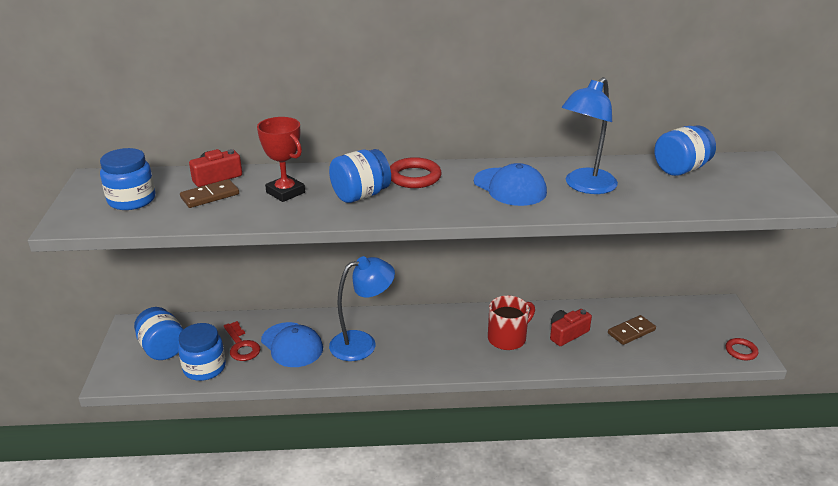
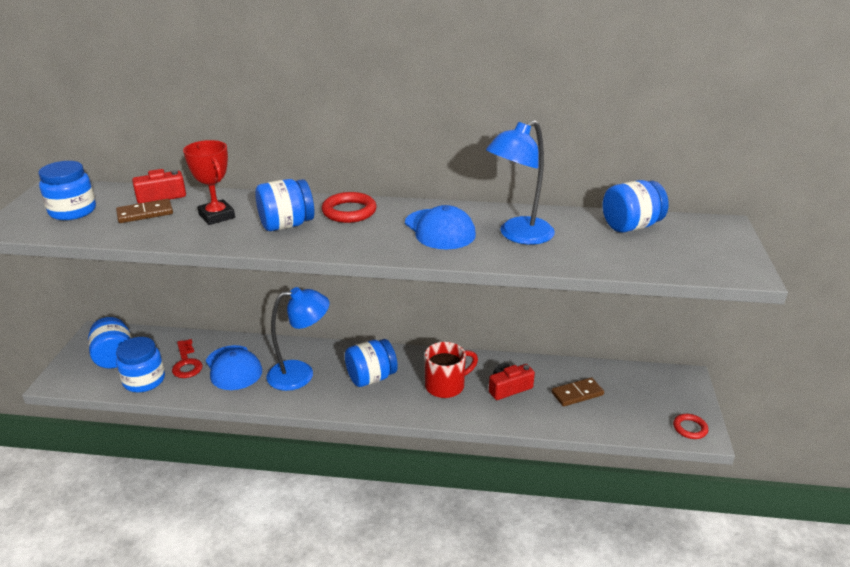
camera: 10 degrees right, 0 degrees up
none -> blue jar [345,339,398,387]

